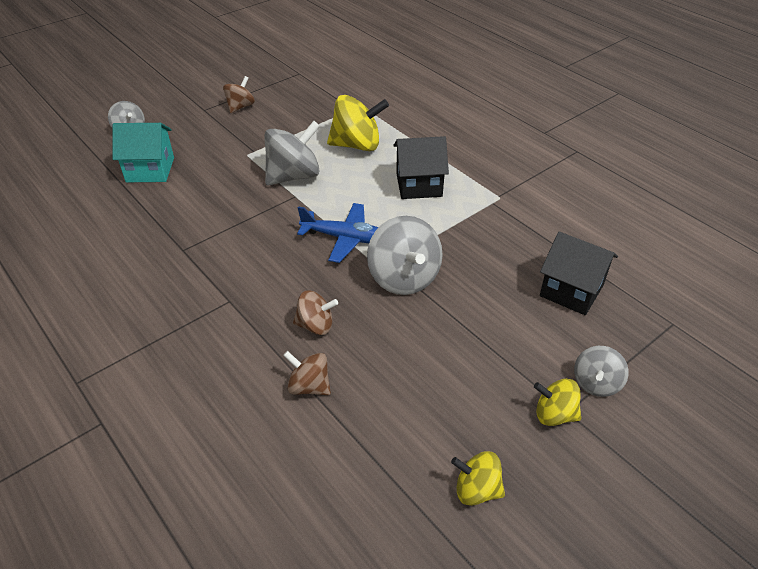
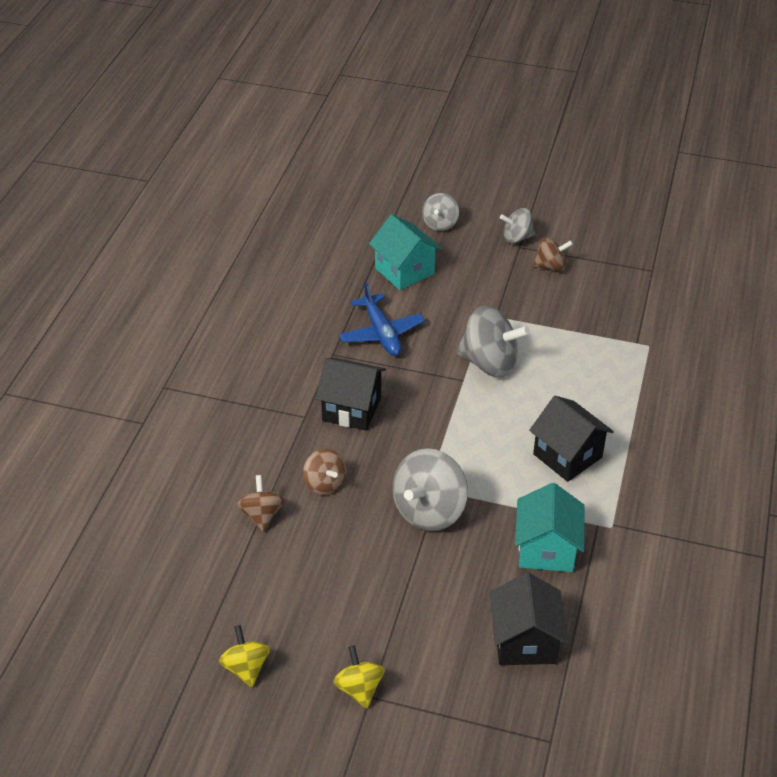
camera: 55 degrees right, 0 degrees up
blue plane [297,203,379,263] -> blue plane moved to [339,281,425,356]
yellow spinning top [327,95,389,151] -> none
grey spinning top [574,346,629,397] -> grey spinning top moved to [500,208,535,243]
none -> black house [316,358,386,431]
none -> turquoise house [515,483,585,572]

